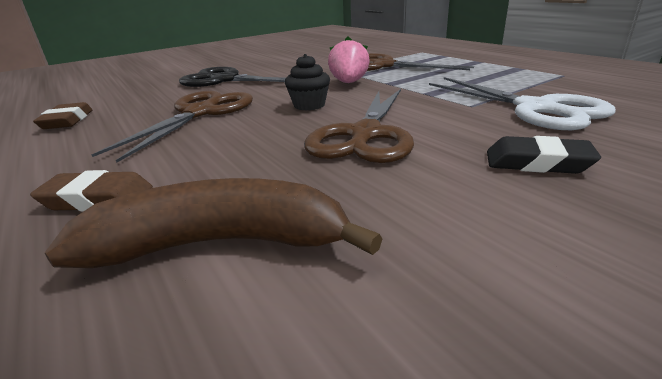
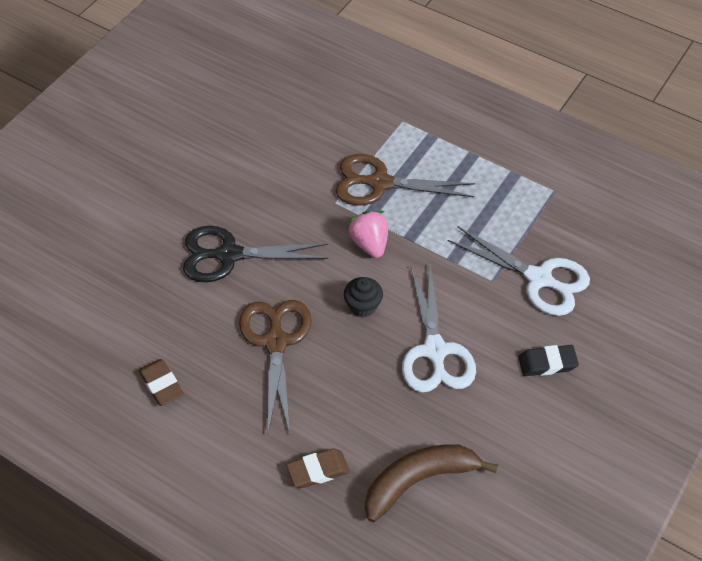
camera: 25 degrees left, 25 degrees up
brown scissors [304,89,414,163] -> white scissors [402,265,476,393]

